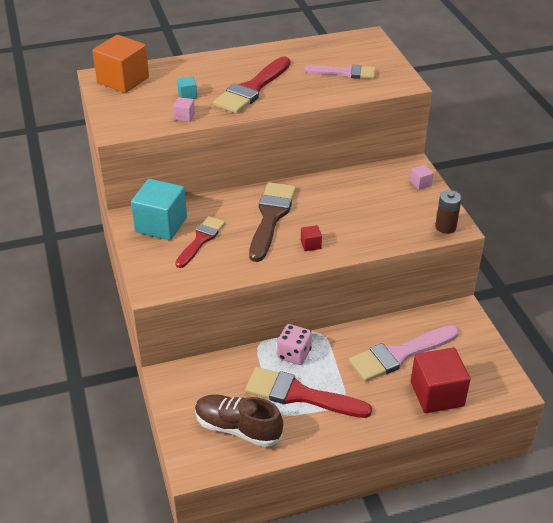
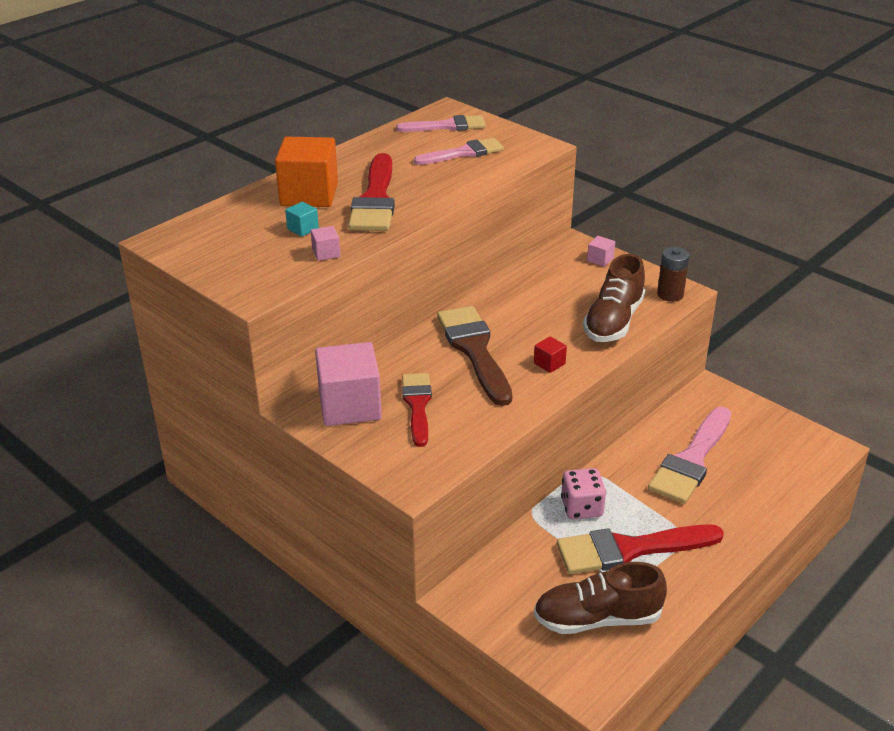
camera: 30 degrees left, 5 degrees down
orange cube [92,35,149,93] -> orange cube moved to [275,137,338,207]
turquoise cube [131,179,187,240] -> pink cube [315,342,382,426]
red cube [411,347,471,413] -> none
none -> pink brush [396,115,486,132]
none -> brown shoe [583,254,645,342]

